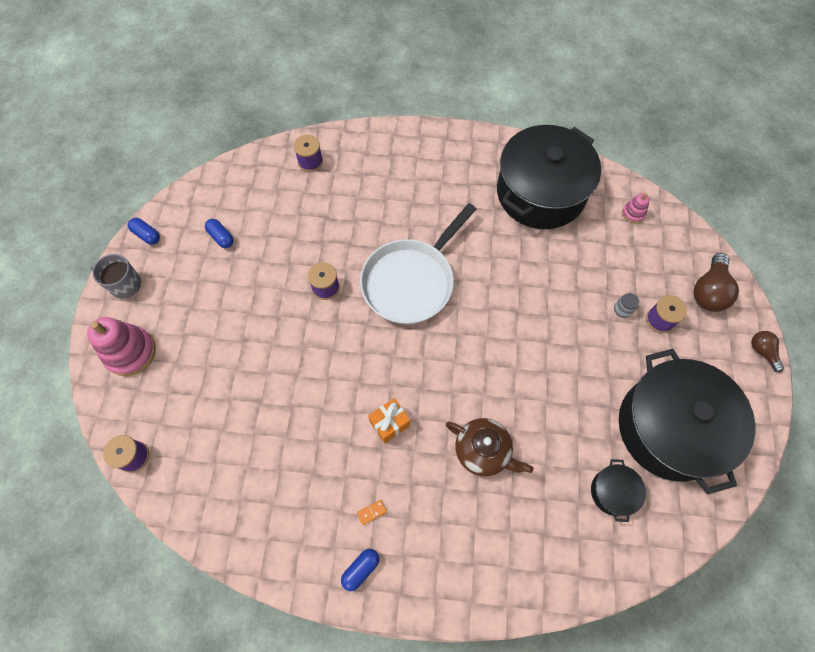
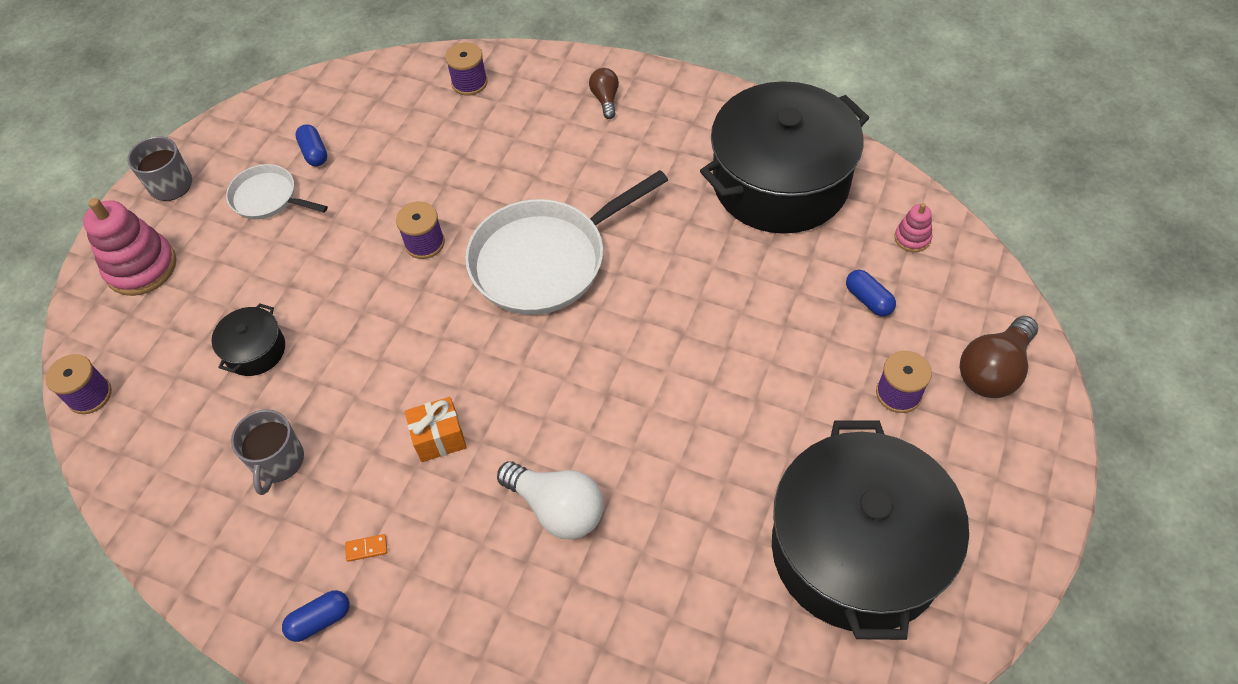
camera: 20 degrees right, 10 degrees down
blue capsule [128,218,160,245] -> blue capsule moved to [846,270,896,316]
brown teapot [446,418,534,476] -> white light bulb [497,461,603,539]
black pot [591,459,646,522] -> black pot moved to [212,303,285,376]
grey jar [614,293,639,318] -> none
brown light bulb [751,331,784,372] -> brown light bulb moved to [589,68,619,119]
none -> white pan [226,164,328,219]
none -> grey mug [231,409,304,495]

